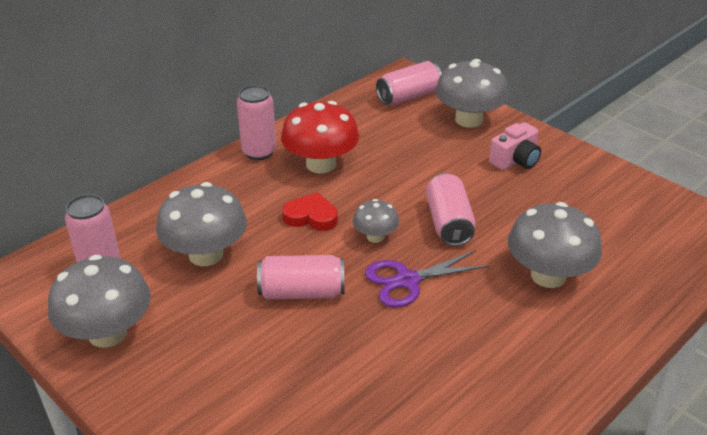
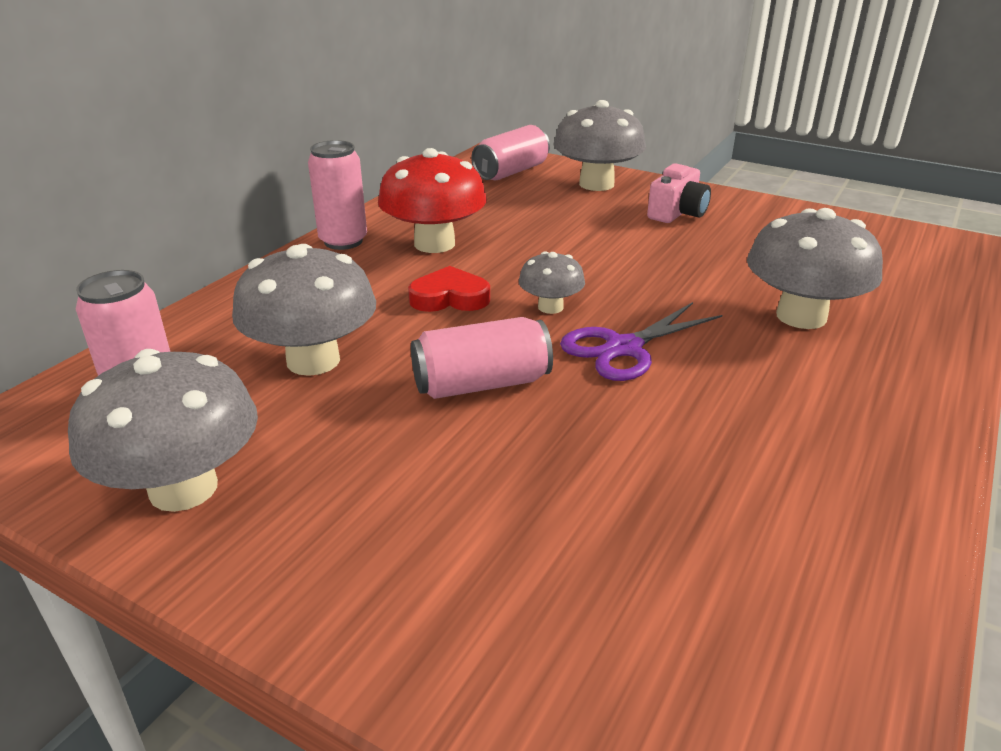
camera: 15 degrees left, 5 degrees down
pink can [426,173,476,246] -> none

